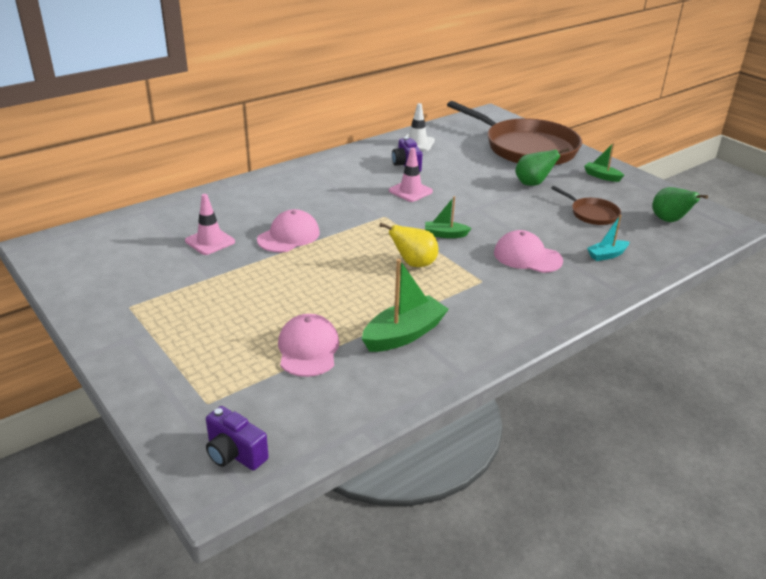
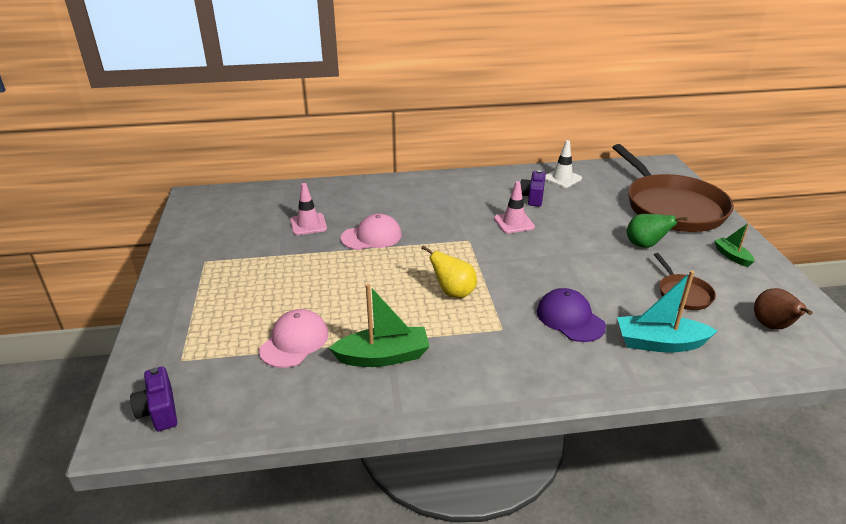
camera: 30 degrees right, 0 degrees up
green boat [425,196,471,238] -> none
pink cap [494,230,563,273] -> purple cap [537,288,606,342]
turquoise boat [587,215,629,261] -> turquoise boat [617,270,718,353], size x1.77
green pear [652,187,708,222] -> brown pear [754,288,813,330]

